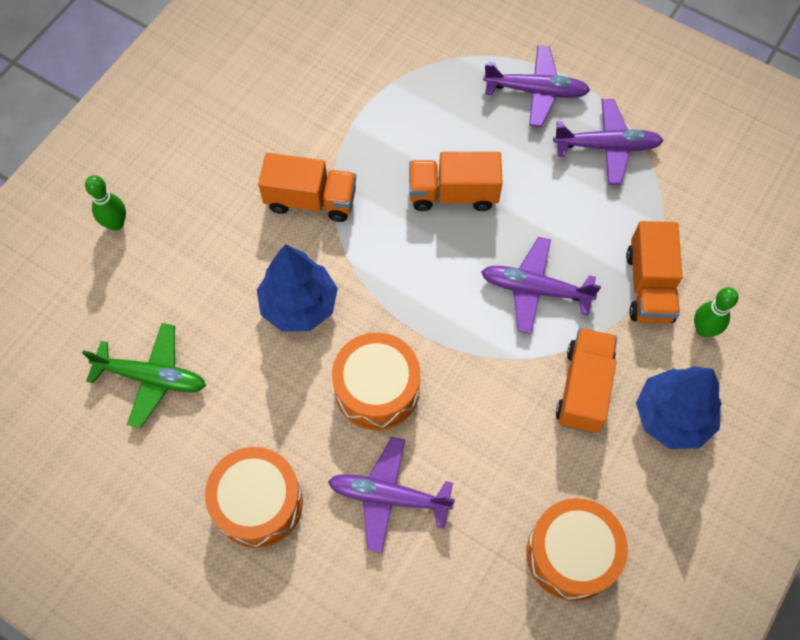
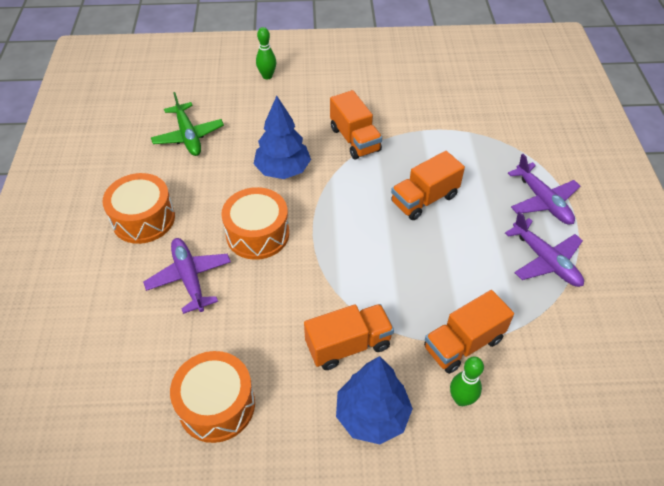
camera: 55 degrees right, 15 degrees down
orange truck [409,152,503,211] -> orange truck turned 90 degrees counterclockwise [391,151,465,220]
purple plane [481,237,601,334] -> none

